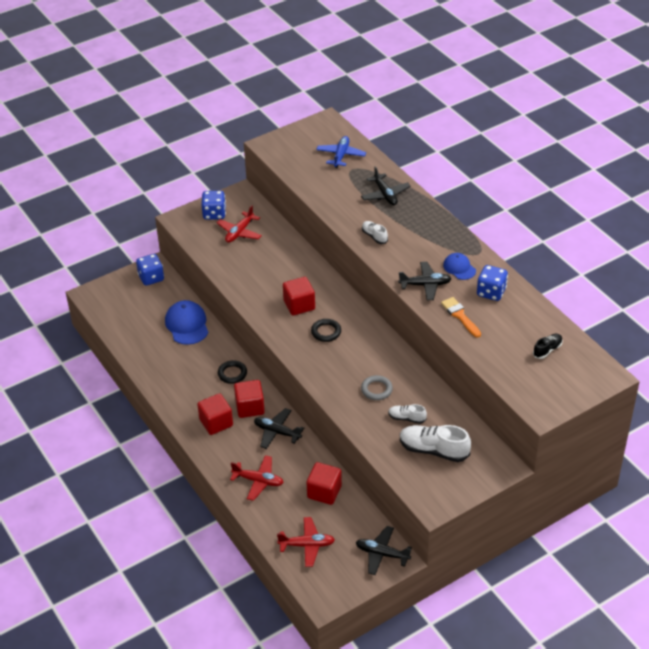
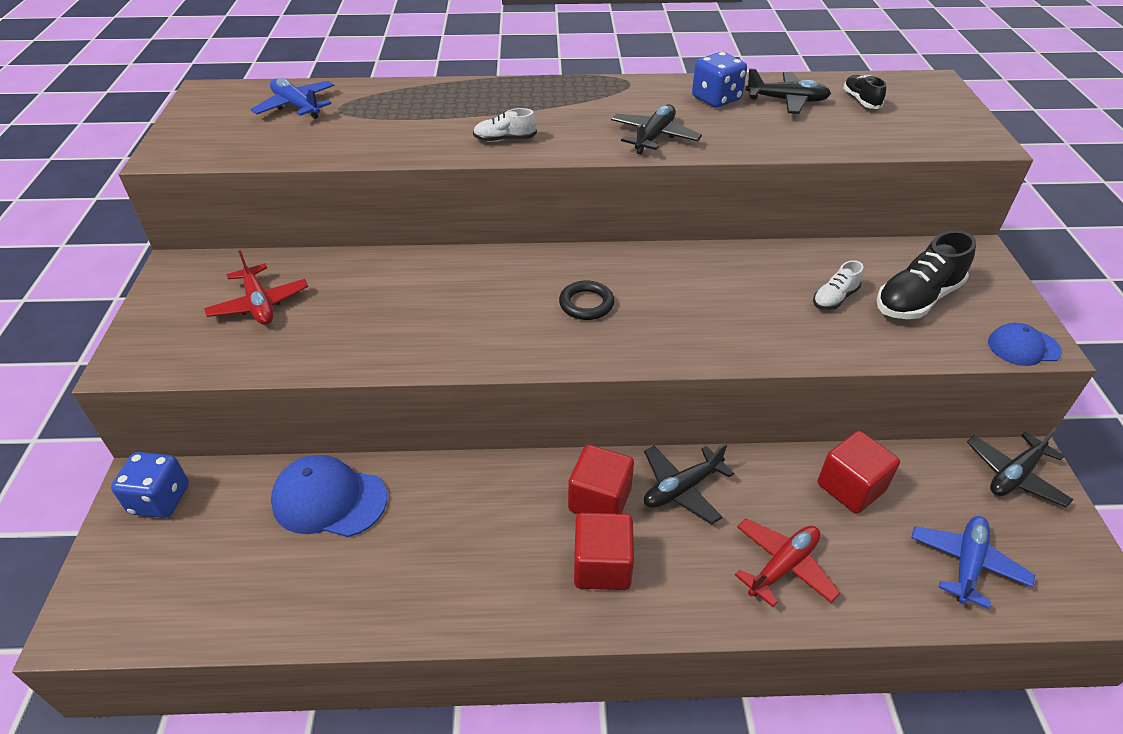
camera: 60 degrees left, 0 degrees up
blue dice [201,191,226,220] -> none
black ring [218,360,247,384] -> none
red plane [277,517,335,567] -> blue plane [911,516,1035,609]
red cube [283,277,315,316] -> none
black plane [361,166,411,205] -> black plane moved to [745,68,831,114]
grey ring [361,375,393,400] -> none
white shoe [400,425,471,462] -> black shoe [876,230,976,319]
orange brush [441,297,481,338] -> none
blue cap [443,253,476,280] -> blue cap moved to [988,323,1062,366]

